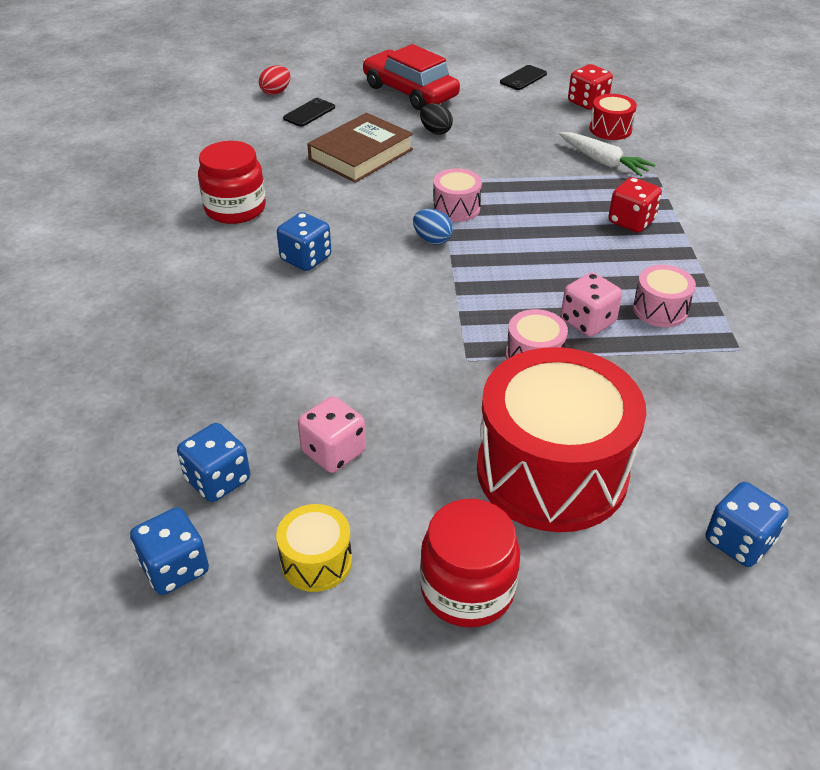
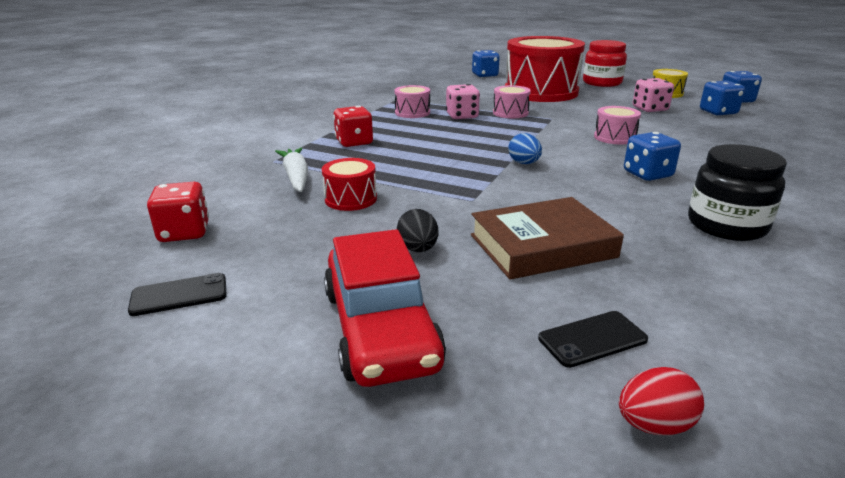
camera: 150 degrees left, 15 degrees down
red jar [198,141,266,224] -> black jar [688,144,787,241]
pink drum [433,168,482,222] -> pink drum moved to [594,106,641,144]
red drum [589,94,637,140] -> red drum moved to [321,158,377,211]

